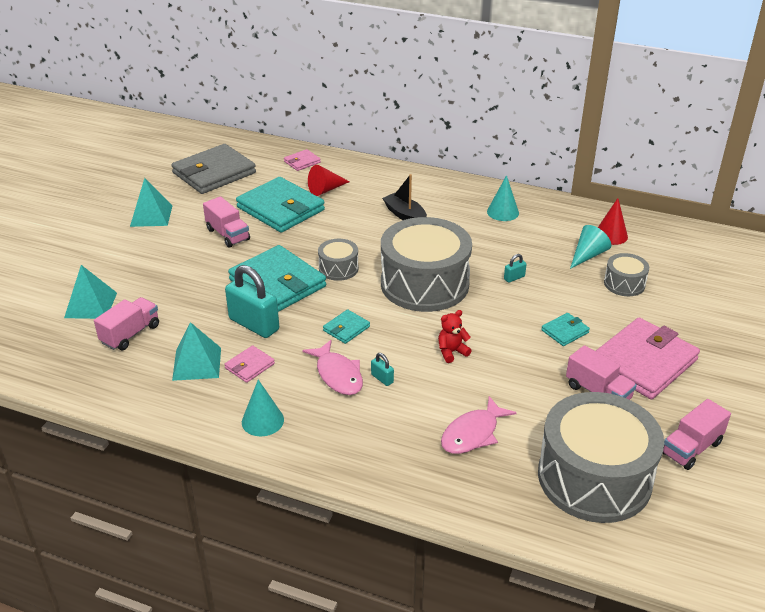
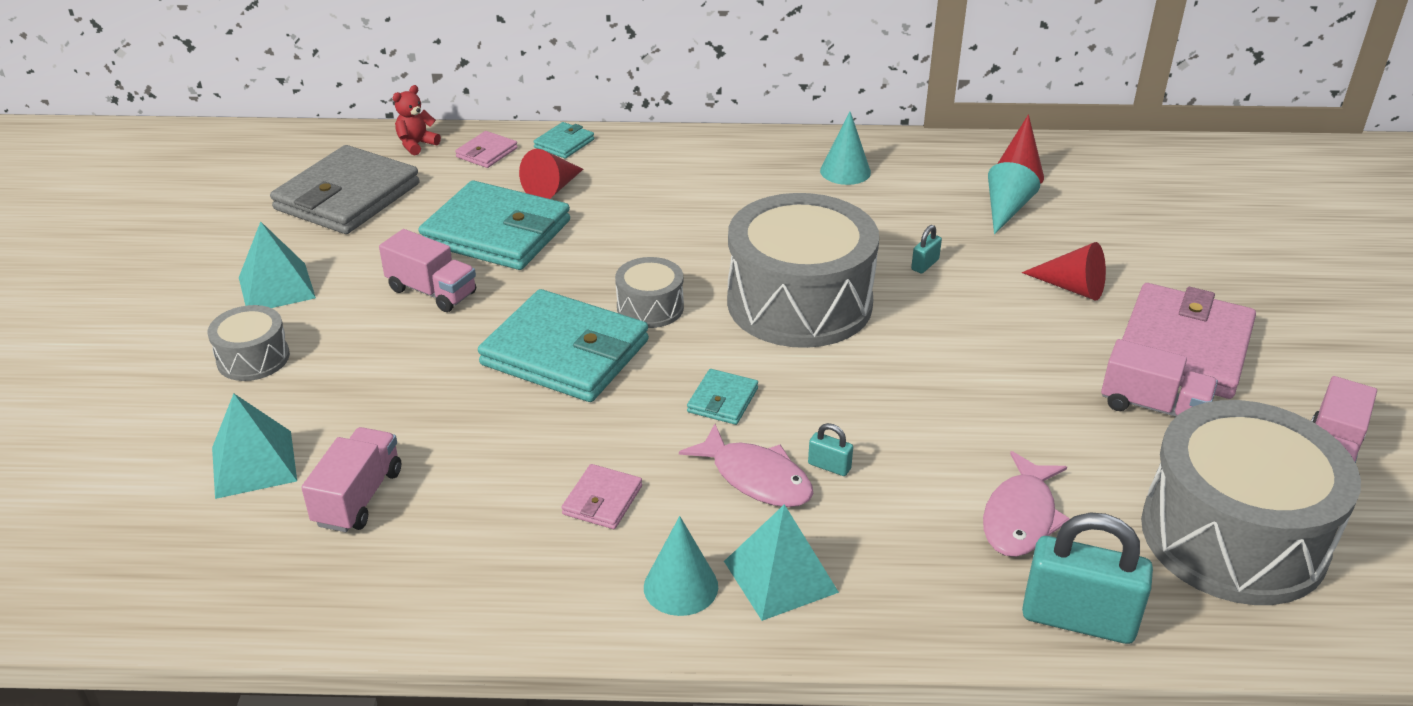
camera: 20 degrees left, 0 degrees up
turquoise pyramid [172,322,221,381] -> turquoise pyramid moved to [724,504,839,621]
turquoise padlock [225,265,279,338] -> turquoise padlock moved to [1022,512,1153,644]
black boat [382,174,427,220] -> none
red teddy bear [438,310,472,363] -> red teddy bear moved to [393,85,441,156]
turquoise wallet [541,313,590,346] -> turquoise wallet moved to [533,122,594,159]
grey drum [604,253,649,296] -> grey drum moved to [208,305,290,381]
none -> red cone [1022,242,1106,301]

